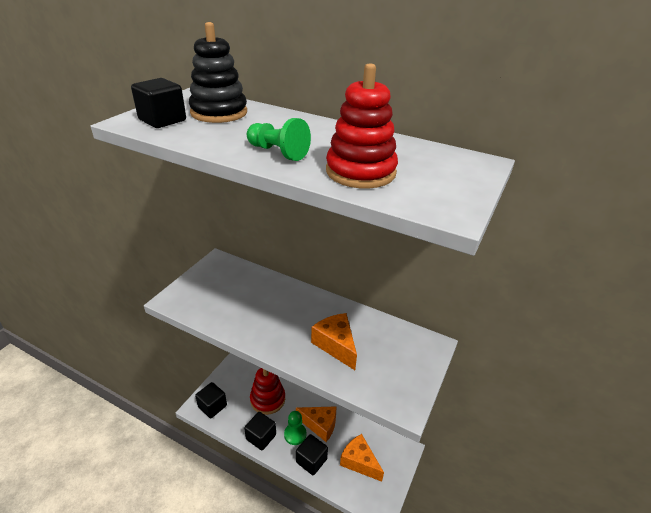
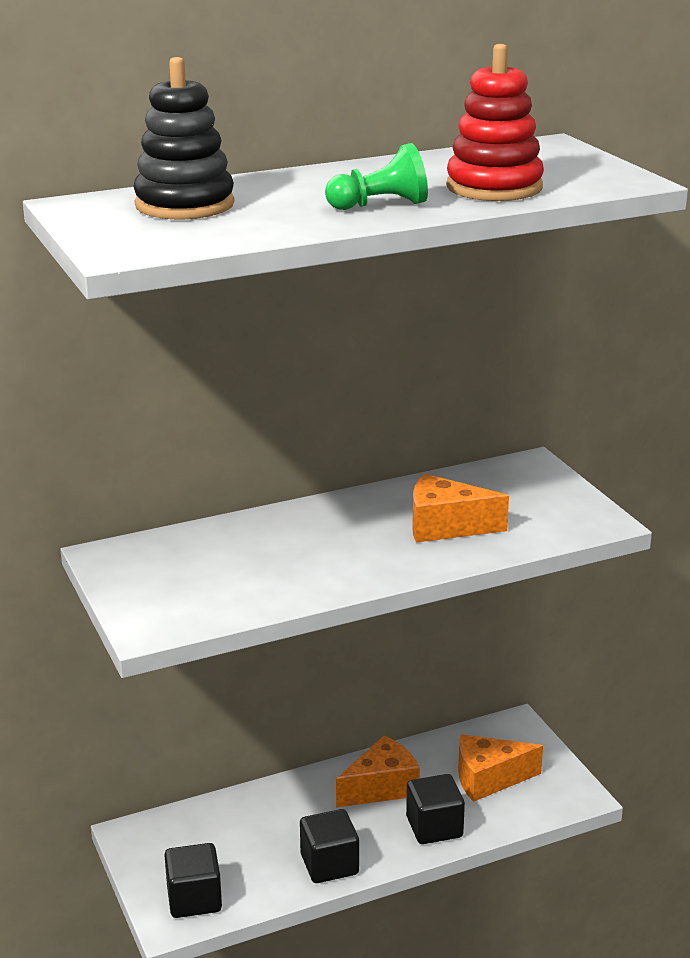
camera: 50 degrees left, 10 degrees down
black cube [131,78,186,128] -> none
red stacking toy [250,368,285,415] -> none
green pawn [284,411,306,445] -> none

